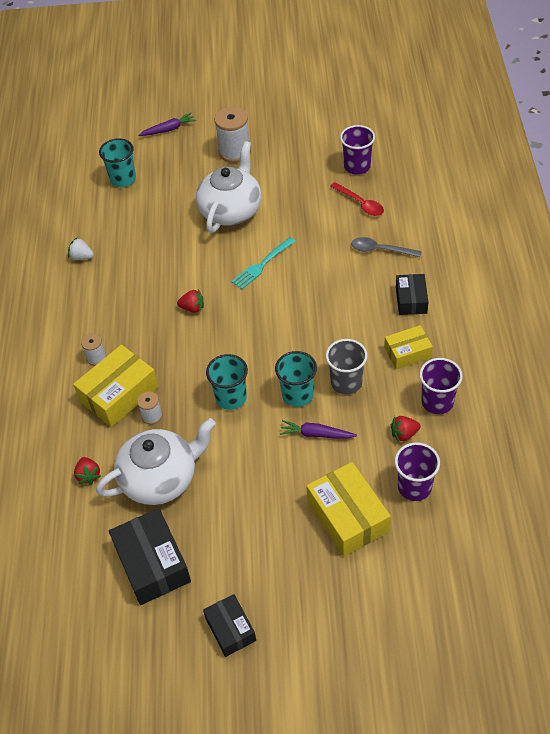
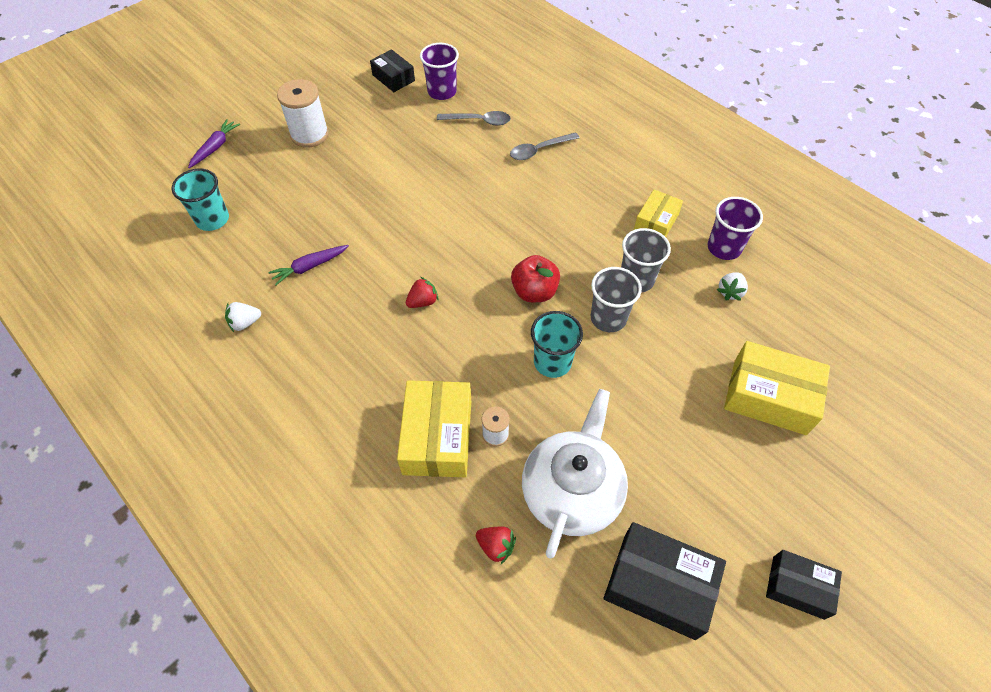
camera: 45 degrees left, 5 degrees up
white spool [81,334,107,366] -> none
white teapot [196,141,262,233] -> none
turquoise fork [231,237,296,289] -> none
turquoise cup [275,351,317,407] -> grey cup [591,267,642,332]
purple carrot [280,420,357,439] -> purple carrot moved to [268,245,349,285]
red spoon [330,182,384,216] -> grey spoon [437,111,511,125]
red strawberry [391,416,421,443] -> white strawberry [717,272,748,301]
purple cup [395,442,440,501] -> none
black box [396,274,428,315] -> black box moved to [370,49,415,92]
none -> red apple [511,255,560,302]

